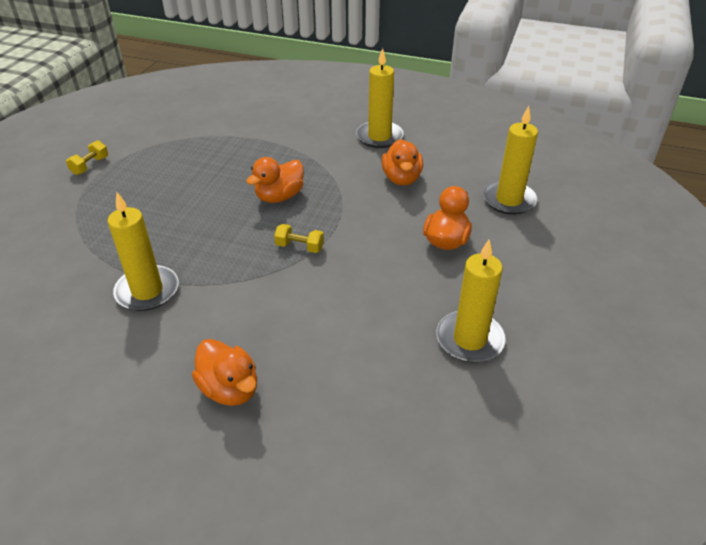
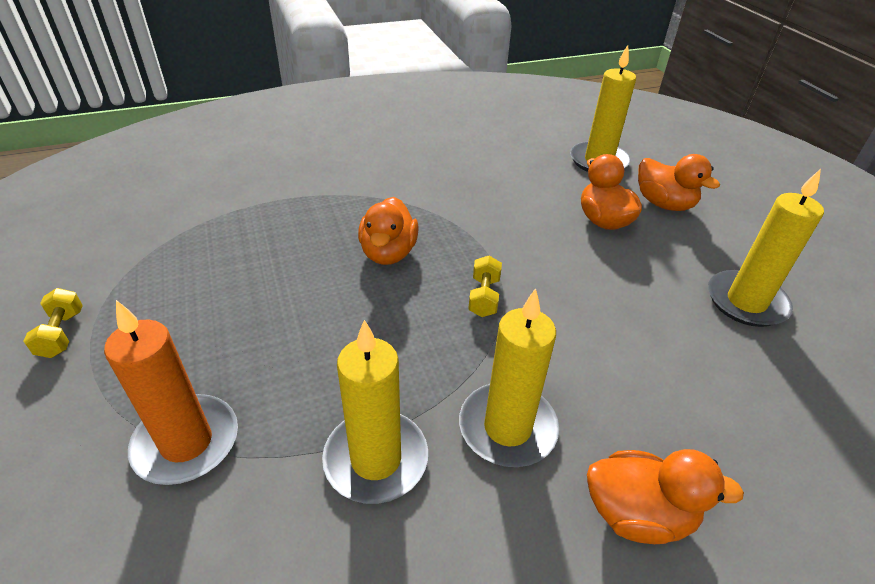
camera: 40 degrees left, 0 degrees up
yellow dumbbell [274,224,324,253] -> yellow dumbbell turned 60 degrees counterclockwise [468,256,502,317]
yellow candle [356,48,404,148] -> yellow candle moved to [459,288,559,467]
orange duck [382,139,423,186] -> orange duck moved to [638,154,720,211]
none -> orange candle [104,300,238,485]

